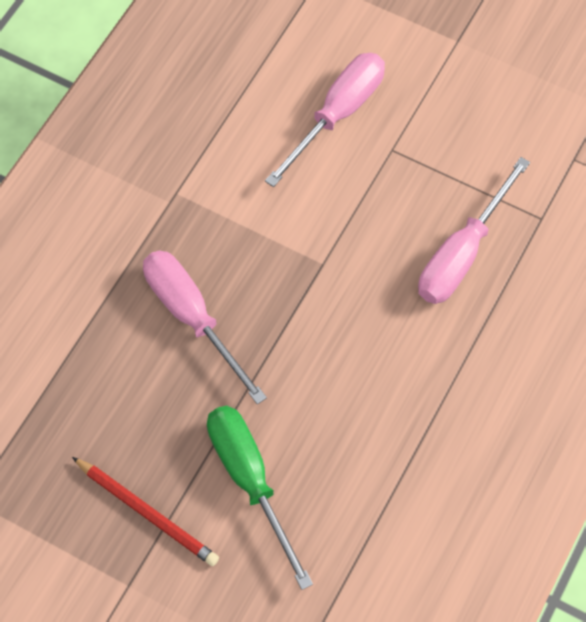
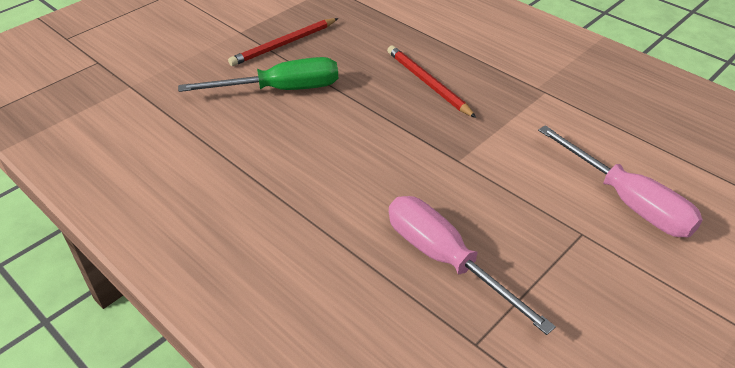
camera: 105 degrees right, 20 degrees down
pink screwdriver [143,250,267,404] -> red pencil [387,46,476,118]

